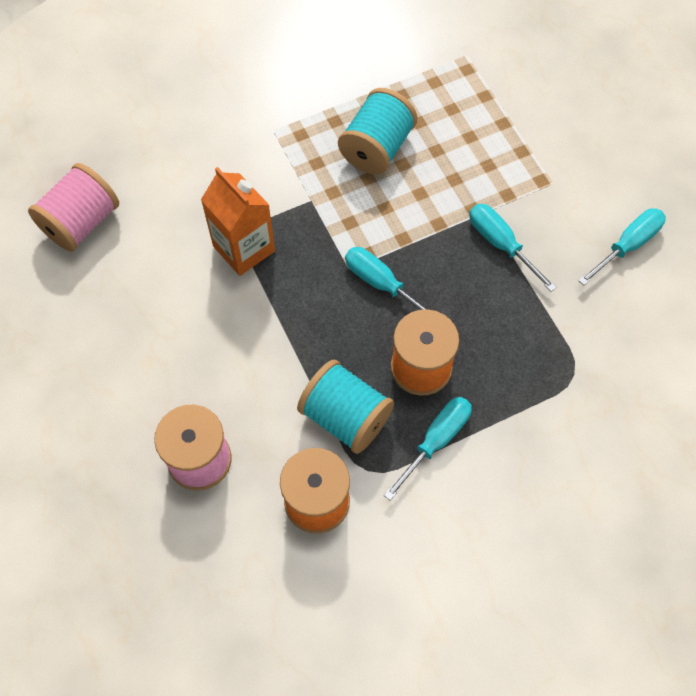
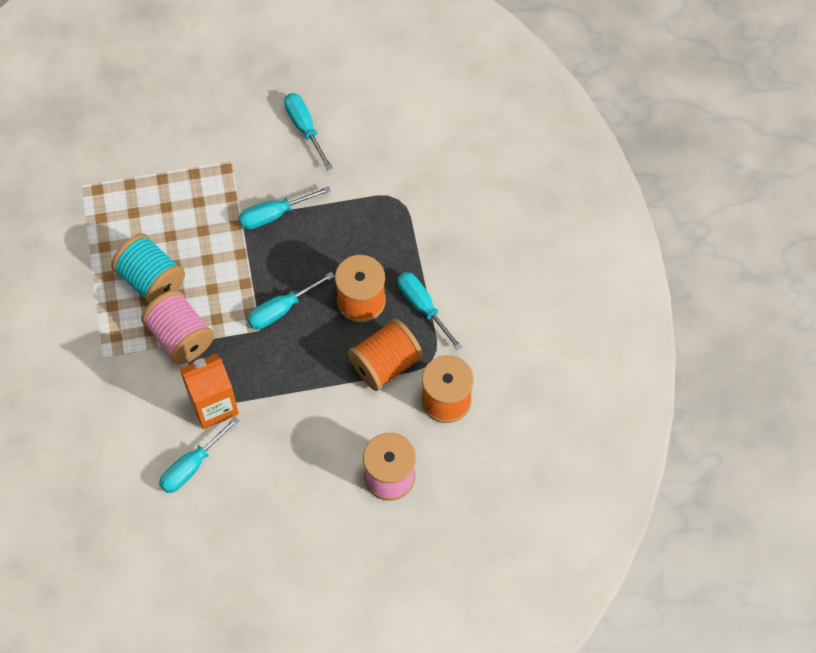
camera: 75 degrees left, 0 degrees up
pink spool [28,163,119,252] -> pink spool moved to [141,290,214,365]
turquoise spool [297,360,394,454] -> orange spool [348,318,423,391]
none -> turquoise screwdriver [159,417,240,493]

